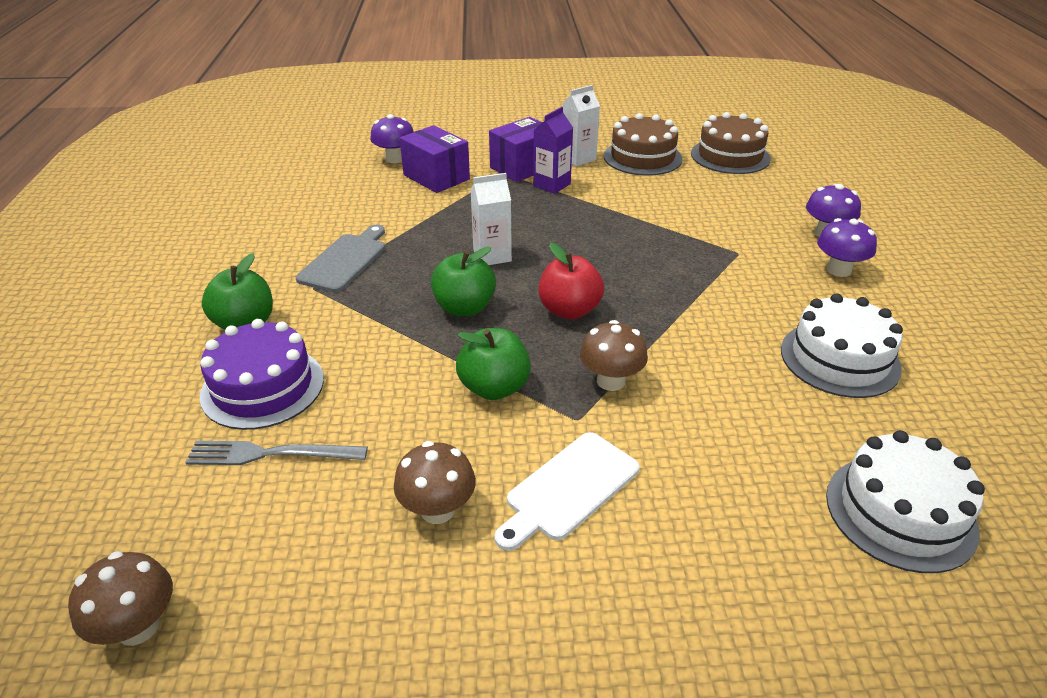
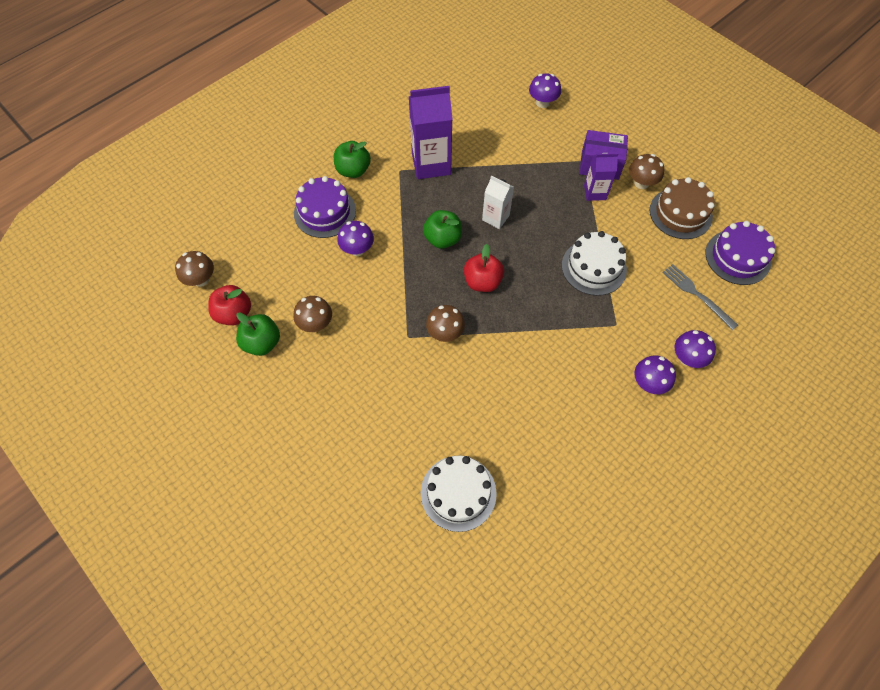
camera: 50 degrees right, 25 degrees up
grey fork [185,441,368,465] -> grey fork moved to [662,264,738,330]
grey cutting board [296,224,385,292] -> purple carton [409,86,453,179]
purple box [400,125,470,193] -> none
green apple [456,328,531,400] -> green apple moved to [236,312,280,356]
white cutting board [494,432,640,551] -> none
white carton [563,85,600,166] -> brown mushroom [629,154,664,189]
brown cake [691,112,771,174] -> purple cake [705,221,775,285]
white cake [781,293,903,398] -> white cake moved to [562,231,627,296]
none -> red apple [208,285,251,325]
none -> purple mushroom [337,221,374,256]

